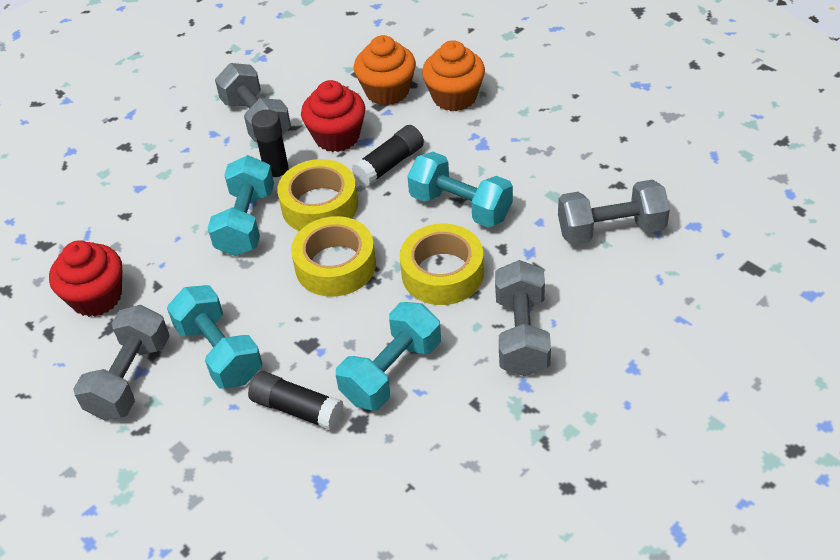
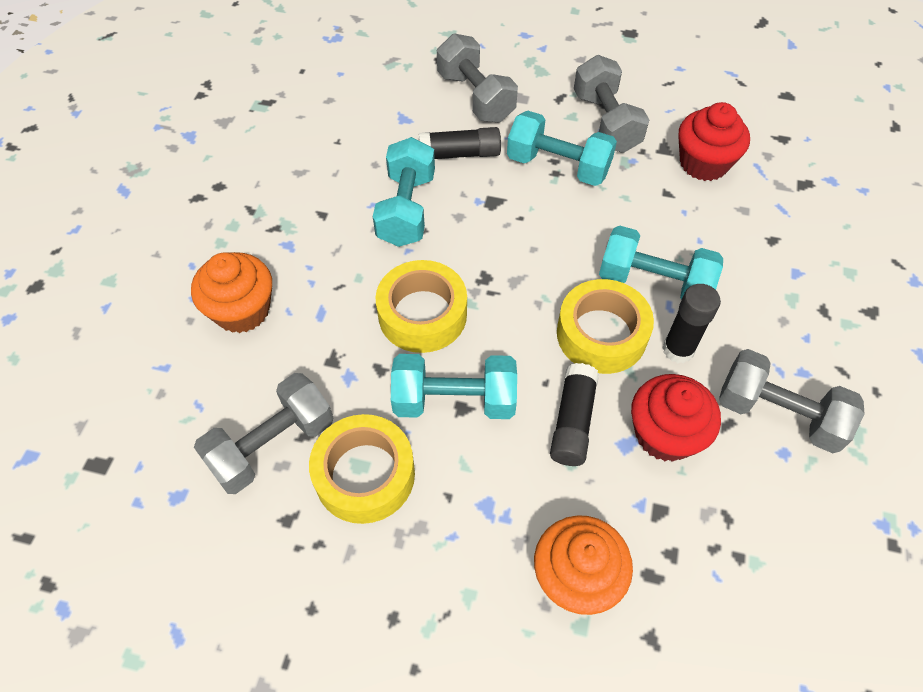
camera: 145 degrees right, 10 degrees up
turquoise dumbbell [208,155,274,256] -> turquoise dumbbell turned 45 degrees counterclockwise [599,226,723,299]
yellow tape [291,216,376,297] -> yellow tape moved to [309,414,415,524]
orange cupcake [354,35,416,106] -> orange cupcake moved to [191,252,272,333]
grey dumbbell [495,260,551,376] -> grey dumbbell moved to [437,33,518,122]

